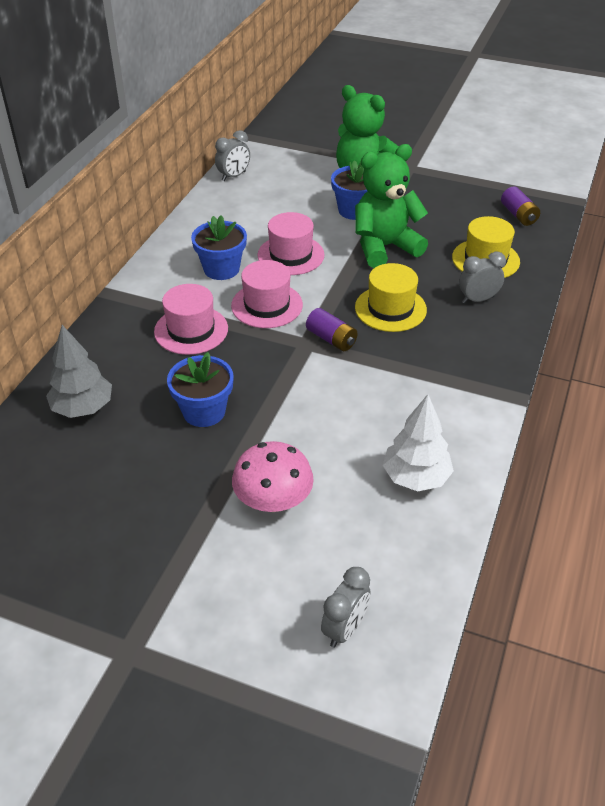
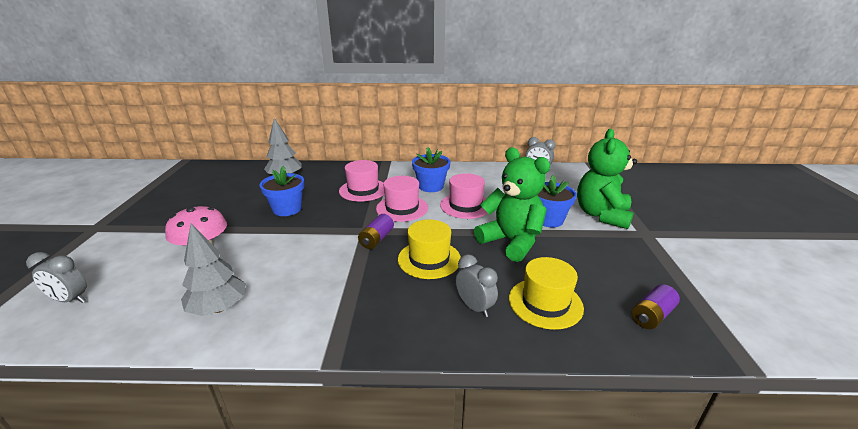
camera: 70 degrees right, 15 degrees down
white tree [382,394,454,491] -> grey tree [181,224,246,316]

